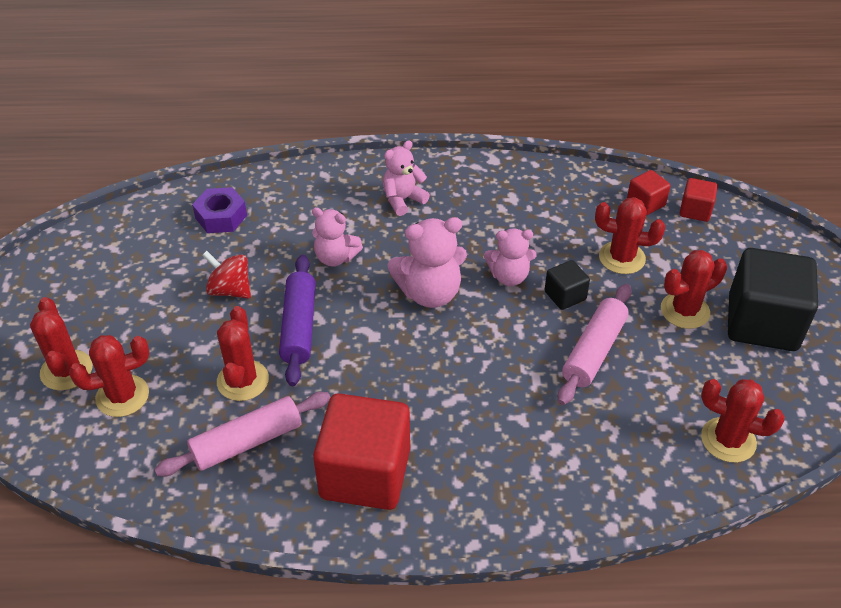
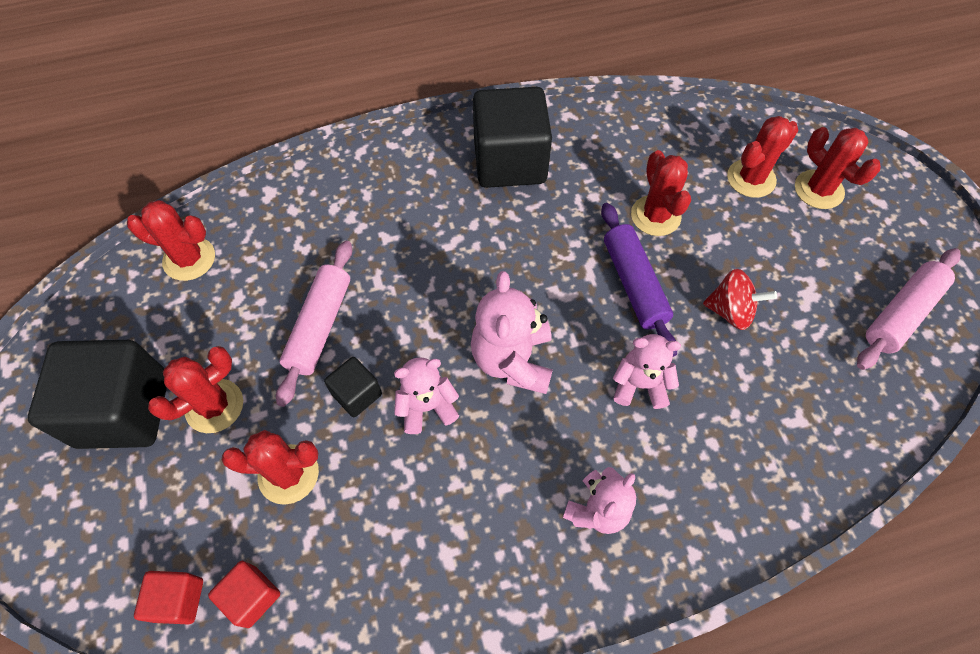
camera: 165 degrees right, 15 degrees up
pink rolling pin [154,392,331,476] -> pink rolling pin moved to [857,248,961,370]
purple nut [192,187,247,233] -> none
red cube [313,393,410,510] -> black cube [473,87,552,188]
pink teddy bear [388,217,467,308] -> pink teddy bear turned 60 degrees counterclockwise [471,271,553,394]

